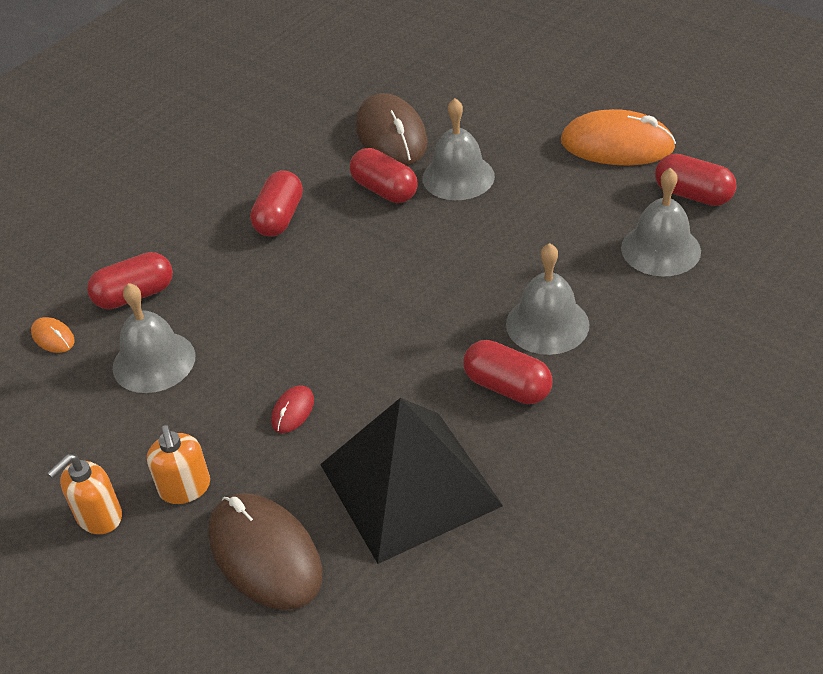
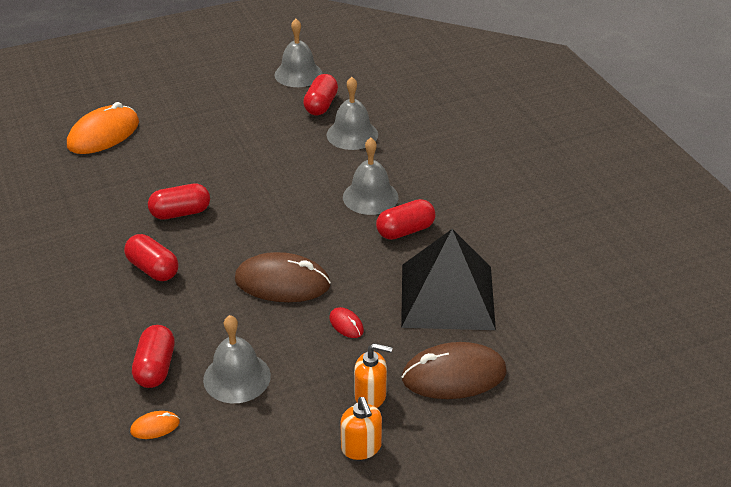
camera: 65 degrees left, 5 degrees down
brown mouse [356,93,428,165] -> brown mouse moved to [235,252,331,302]
grey bell [422,98,495,200] -> grey bell moved to [275,19,323,87]
orange mouse [561,109,676,166] -> orange mouse moved to [67,102,139,154]
red capsule [655,154,737,206] -> red capsule turned 45 degrees counterclockwise [303,74,338,115]

